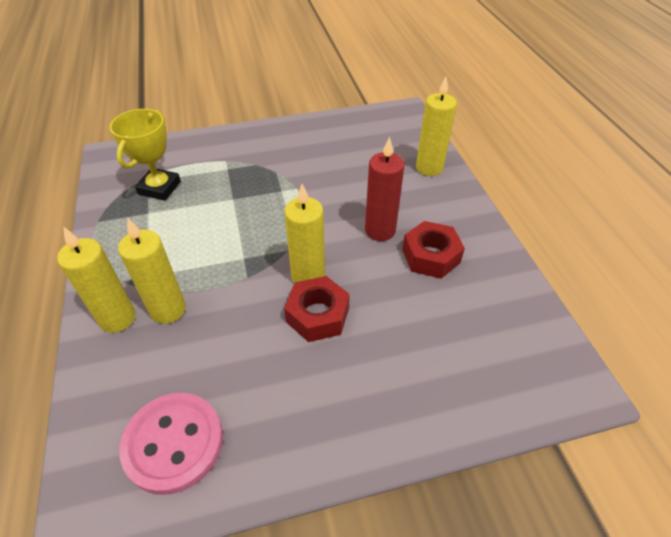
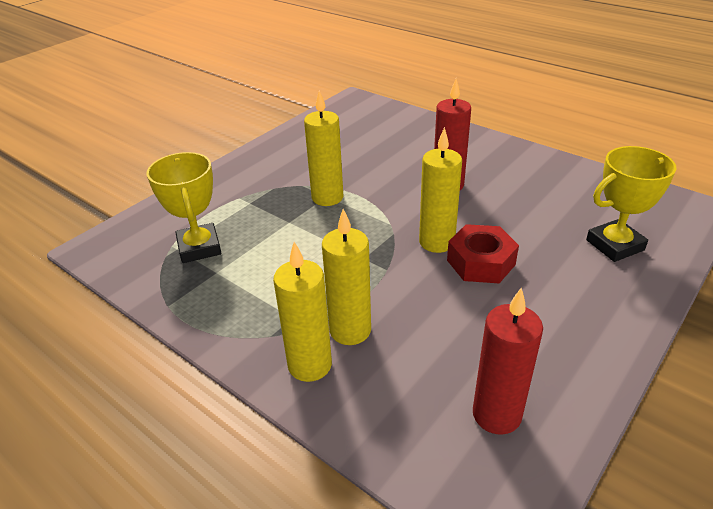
camera: 35 degrees left, 10 degrees down
pink button [119,393,223,495] -> red candle [473,288,543,435]
red nut [402,221,465,279] -> none
yellow candle [416,77,457,176] -> yellow candle moved to [304,90,343,206]
none -> yellow trophy [586,146,676,262]

